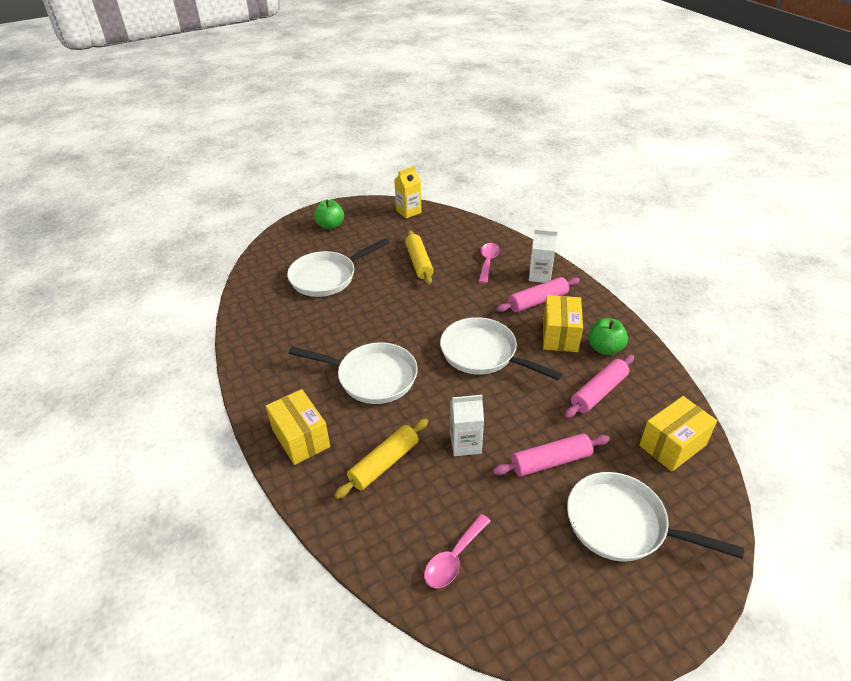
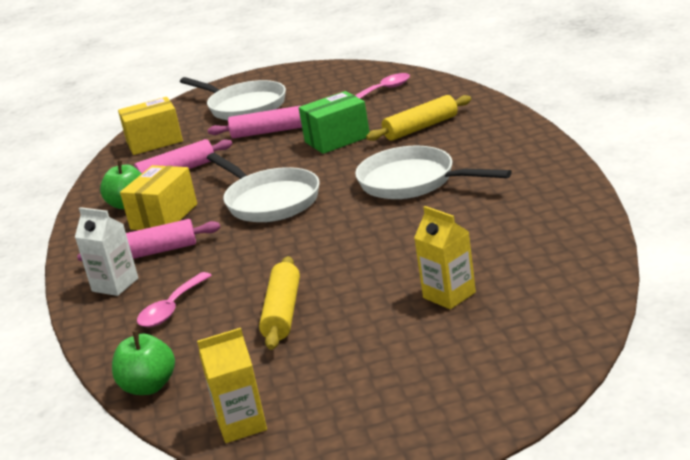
camera: 160 degrees left, 15 degrees down
yellow box [266,389,330,465] -> none
white pan [287,238,389,297] -> yellow carton [414,206,476,309]
green apple [314,200,344,230] -> green apple moved to [112,331,175,395]
white carton [450,395,484,456] -> green box [298,91,369,154]

